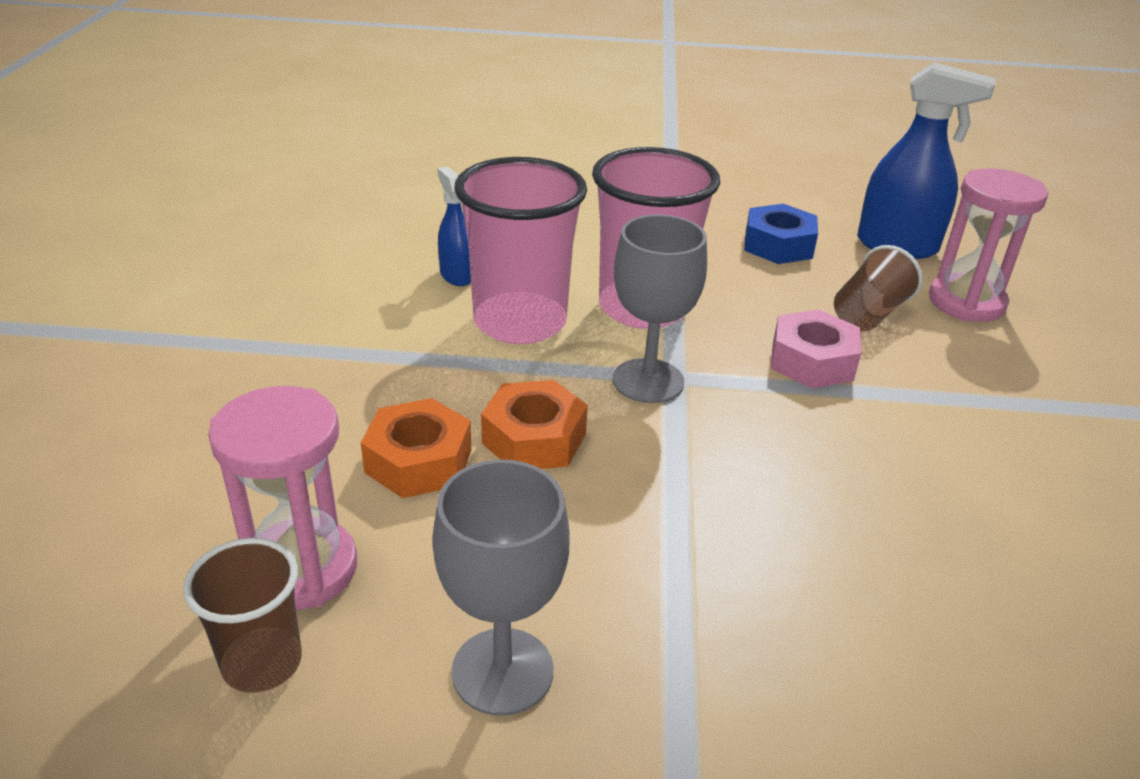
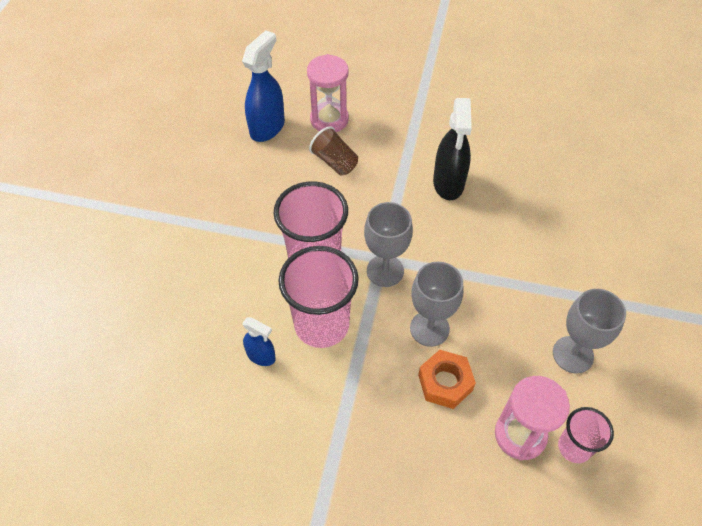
camera: 80 degrees left, 20 degrees up
brown cup [183,538,302,693] -> pink cup [558,407,614,463]
blue spray bottle [437,167,471,286] -> blue spray bottle turned 135 degrees counterclockwise [242,317,276,366]
orange nut [481,380,588,469] -> grey goblet [410,262,463,347]
blue nut [744,204,818,264] -> none
pink nut [771,310,861,388] -> none
none -> black spray bottle [433,98,472,200]

